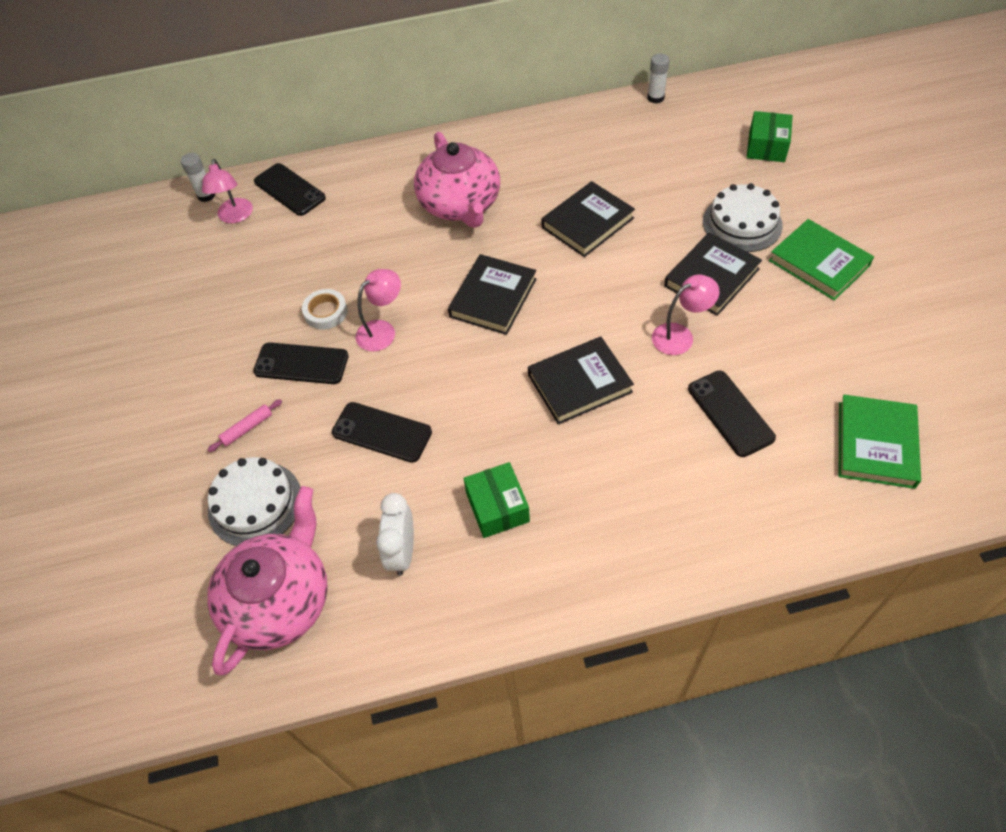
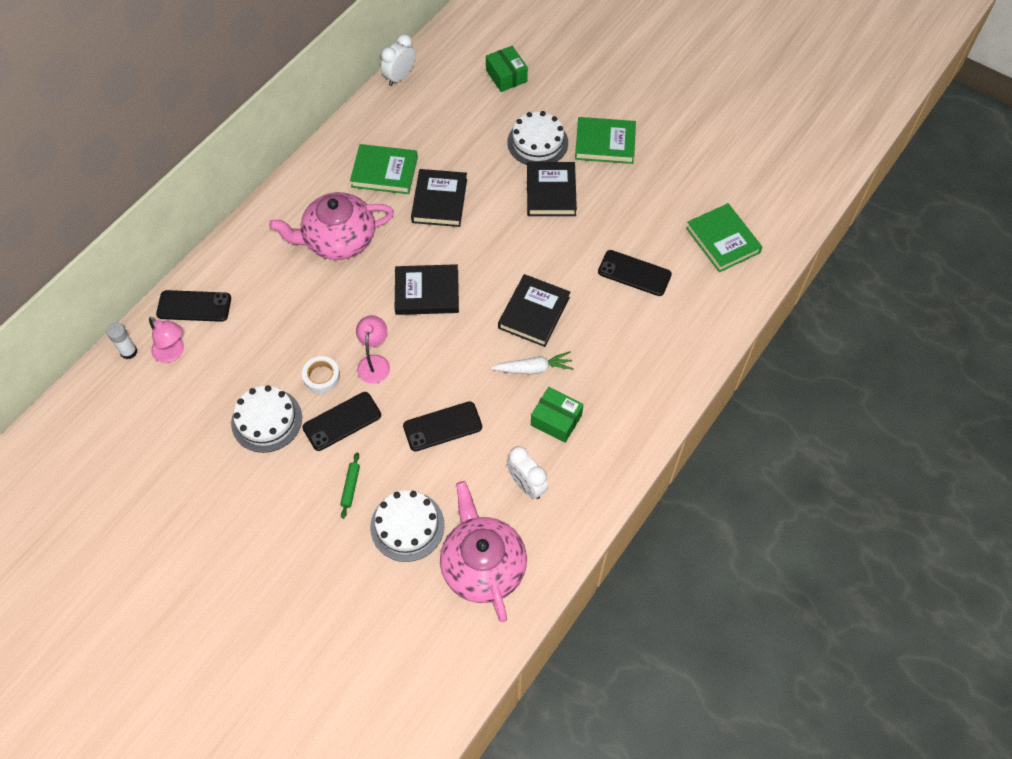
camera: 45 degrees left, 5 degrees up
pink rolling pin [207,399,282,452] -> green rolling pin [340,453,360,519]
pink teapot [414,132,500,228] -> pink teapot turned 135 degrees clockwise [269,192,394,260]
black book [448,254,536,335] -> black book turned 75 degrees counterclockwise [395,264,459,315]
white glue stick [647,54,670,104] -> white clock [381,34,415,86]
pink lamp [652,275,719,355] -> none
none -> white cake [231,385,302,453]
none -> green book [350,144,418,194]
none -> white carrot [491,351,574,374]

